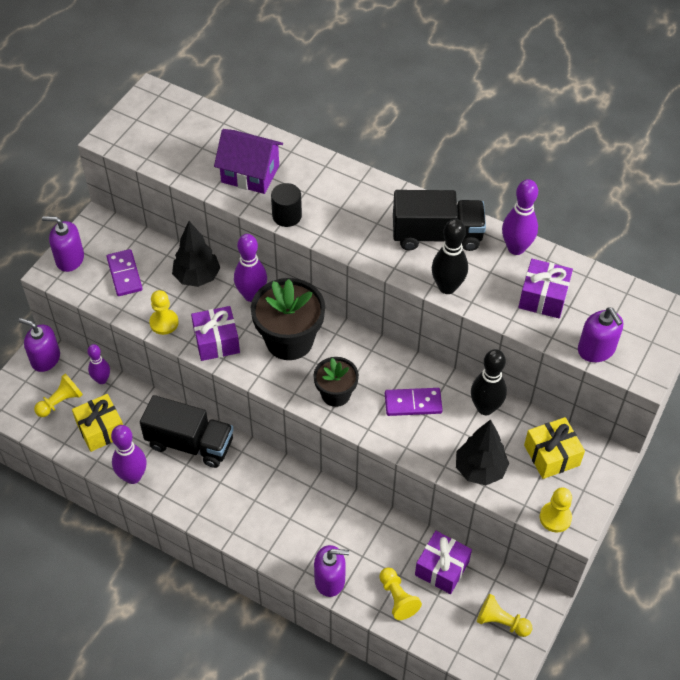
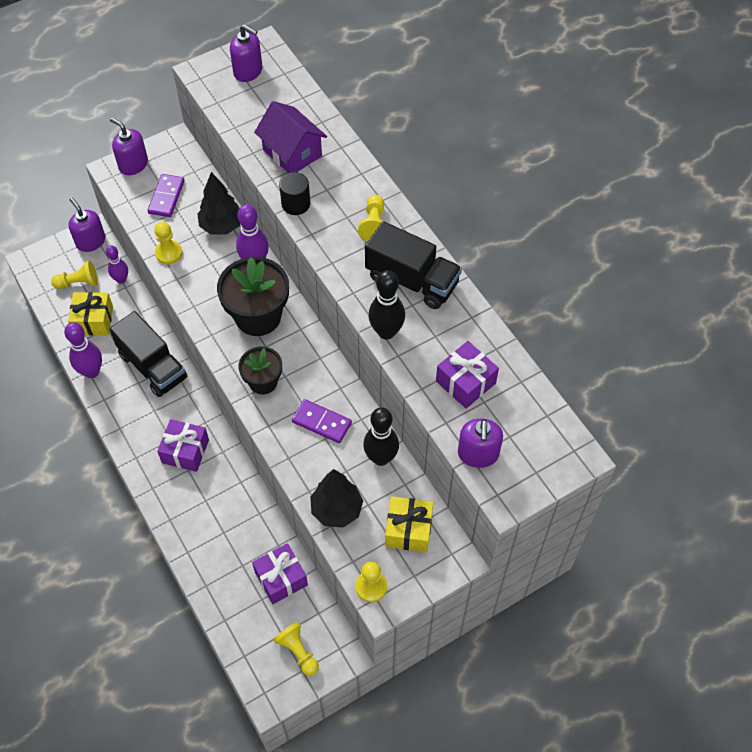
camera: 30 degrees right, 5 degrees up
purple gift [191,306,240,361] -> purple gift moved to [157,419,209,472]
purple soap dispenser [314,545,349,597] -> purple soap dispenser moved to [230,24,262,82]
yellow pawn [379,567,422,620] -> yellow pawn moved to [358,195,384,241]
purple bowling pin [502,179,538,255] -> none

